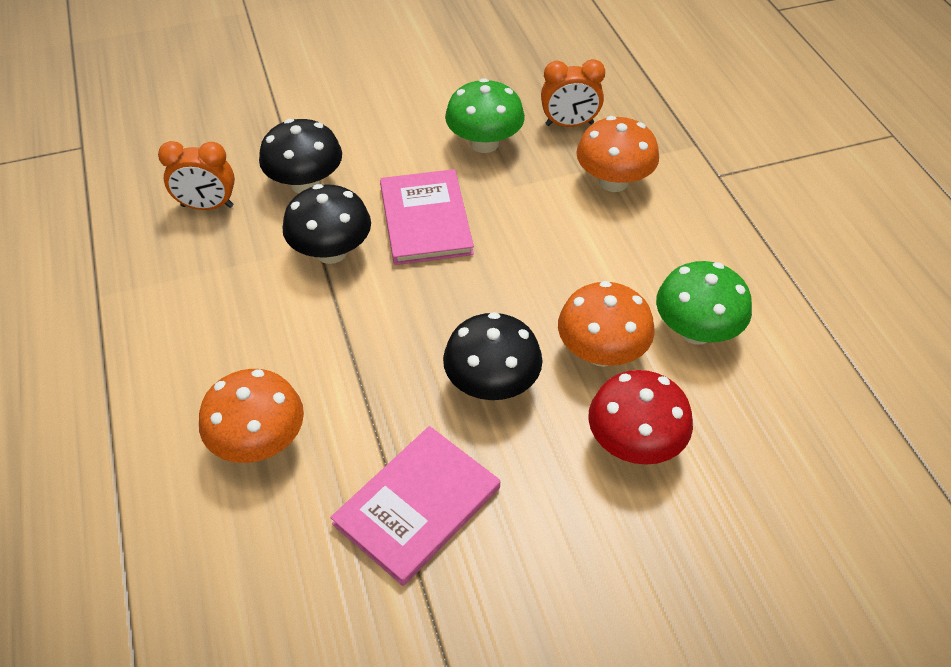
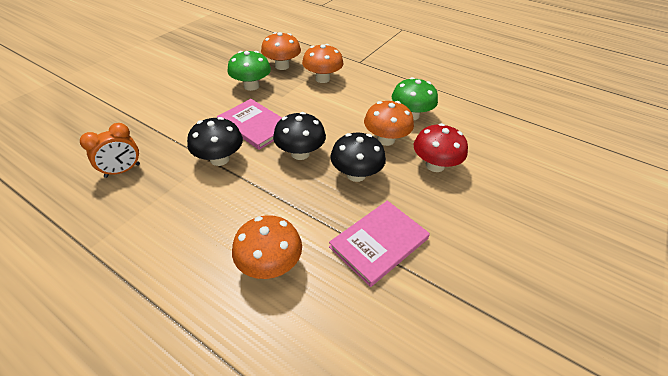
camera: 40 degrees left, 5 degrees down
black mushroom [259,119,342,193] -> black mushroom moved to [273,112,326,160]
pink book [330,426,500,586] -> pink book turned 45 degrees clockwise [329,201,430,287]
orange clock [541,59,605,127] -> orange mushroom [261,32,301,70]

